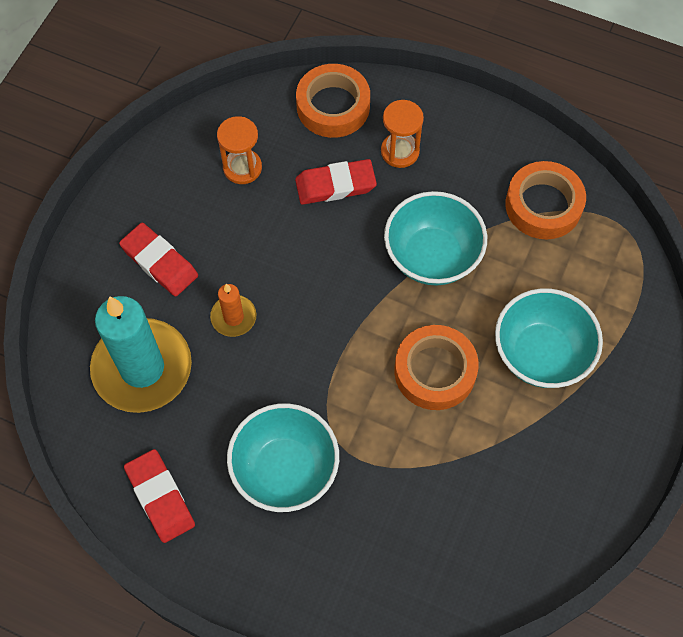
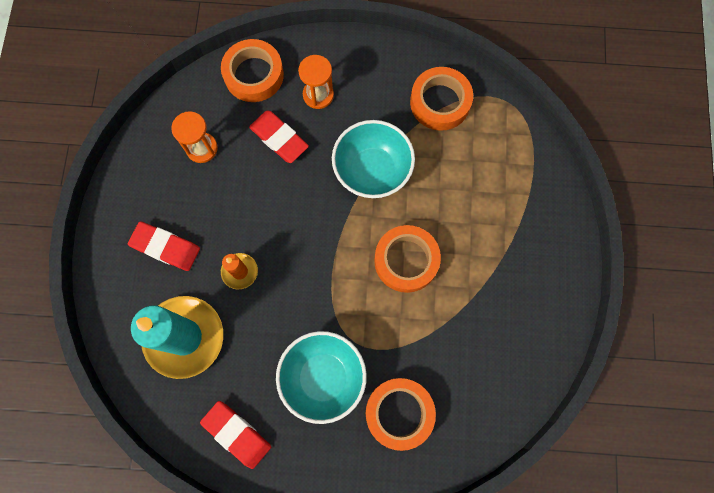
camera: 20 degrees left, 10 degrees up
red eraser [295,159,377,205] -> red eraser turned 75 degrees clockwise [249,110,309,163]
turquoise bowl [495,288,603,388] -> none
none -> orange tape [366,378,436,451]

